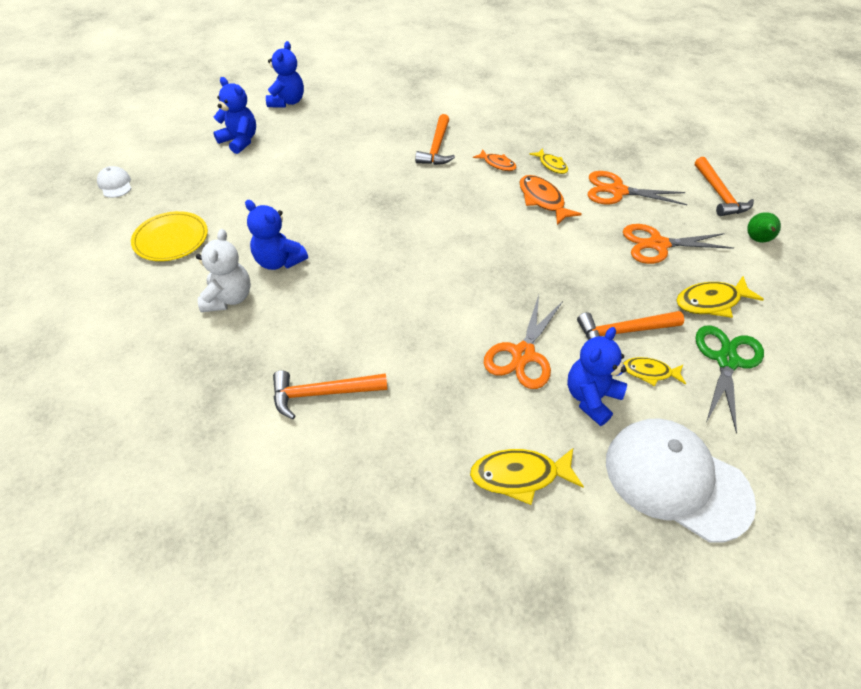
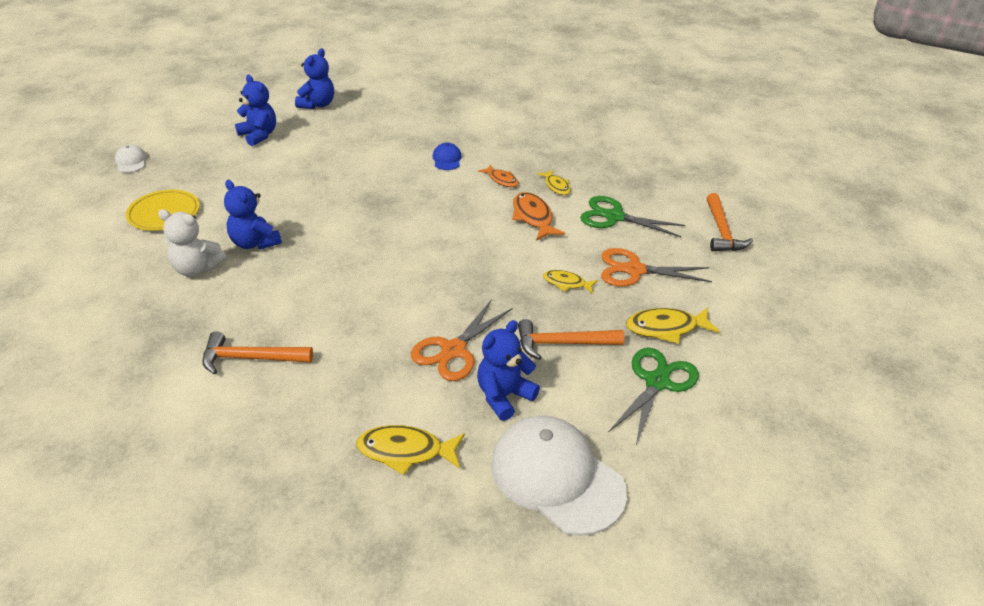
camera: 10 degrees right, 10 degrees down
white teddy bear [196,229,251,312] -> white teddy bear turned 90 degrees clockwise [158,209,226,277]
orange hammer [415,114,455,165] -> blue cap [433,143,462,170]
orange scissors [588,171,687,205] -> green scissors [580,196,685,237]
yellow fish [623,357,686,386] -> yellow fish moved to [543,270,598,294]
green pear [747,212,781,242] -> none

